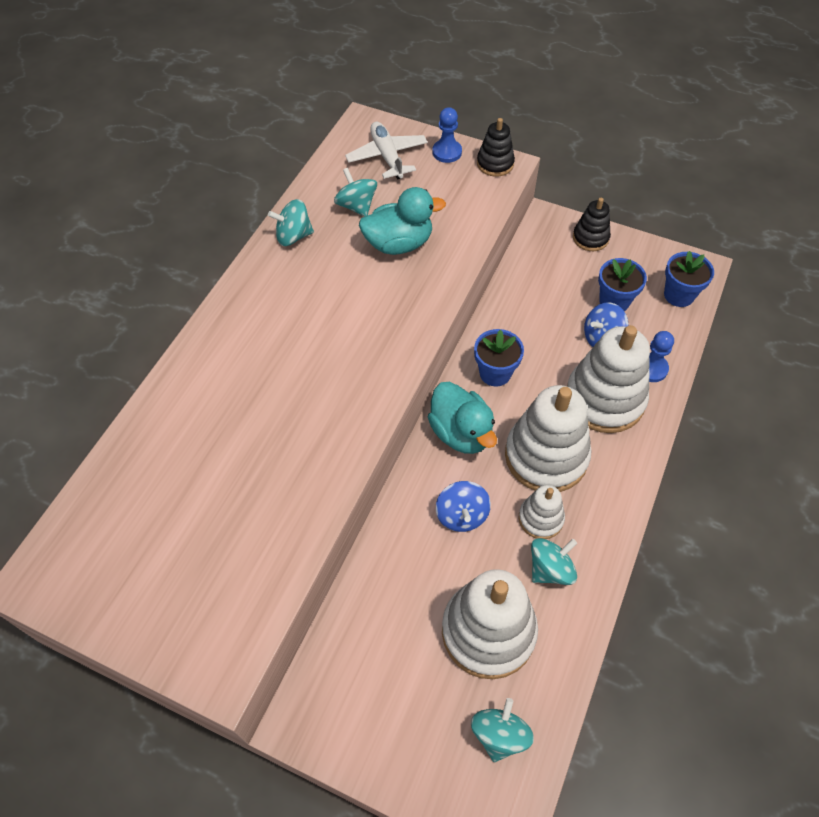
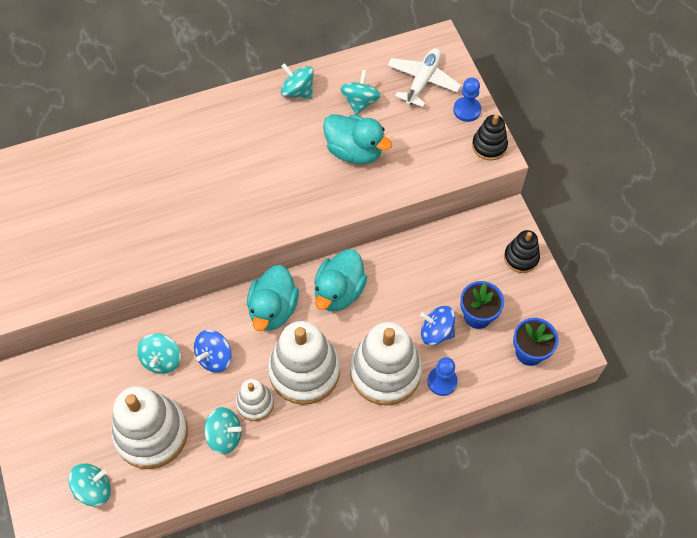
camera: 45 degrees right, 5 degrees up
blue flower pot [474,329,524,386] -> turquoise duck [314,249,367,311]
none -> turquoise spinning top [137,333,181,374]

